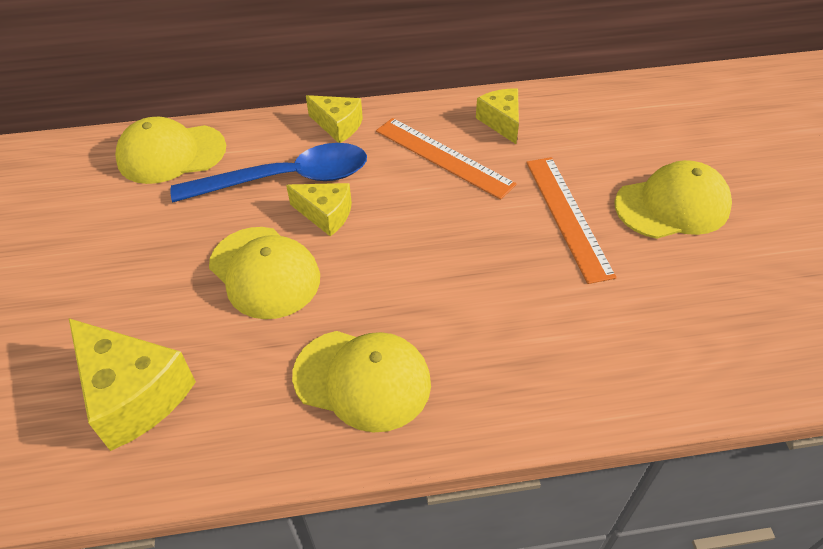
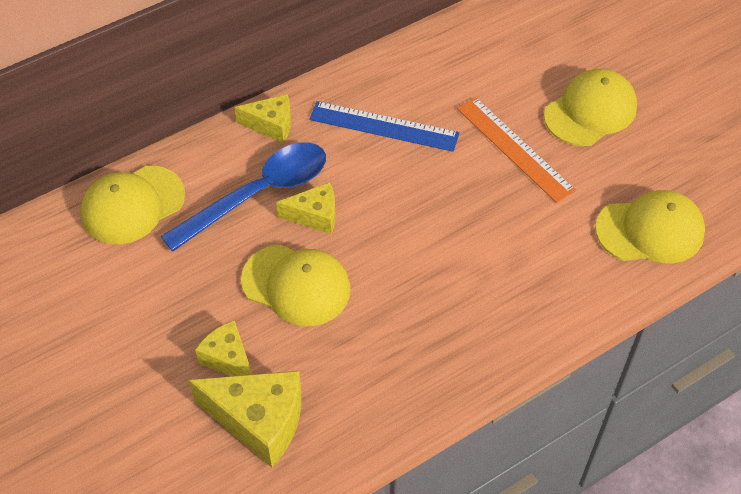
camera: 25 degrees left, 5 degrees up
yellow cap [292,331,431,433] -> yellow cap moved to [595,190,705,263]
orange ruler [376,118,517,200] -> blue ruler [309,101,460,152]
yellow cheese [476,89,519,144] -> yellow cheese moved to [195,320,252,376]

